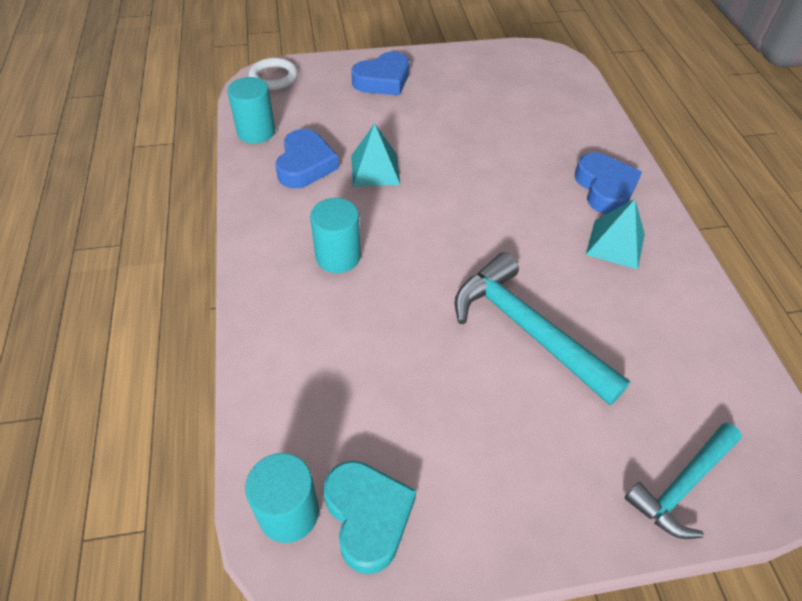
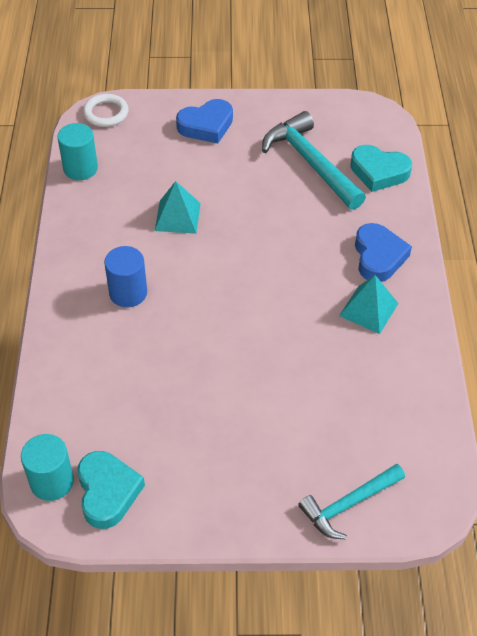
camera: 10 degrees right, 0 degrees up
blue heart [276,129,339,188] -> none
turquoise cylinder [310,198,361,273] -> blue cylinder [104,246,147,307]
turquoise hammer [455,252,631,405] -> turquoise hammer moved to [262,111,366,210]
none -> turquoise heart [350,145,412,192]

